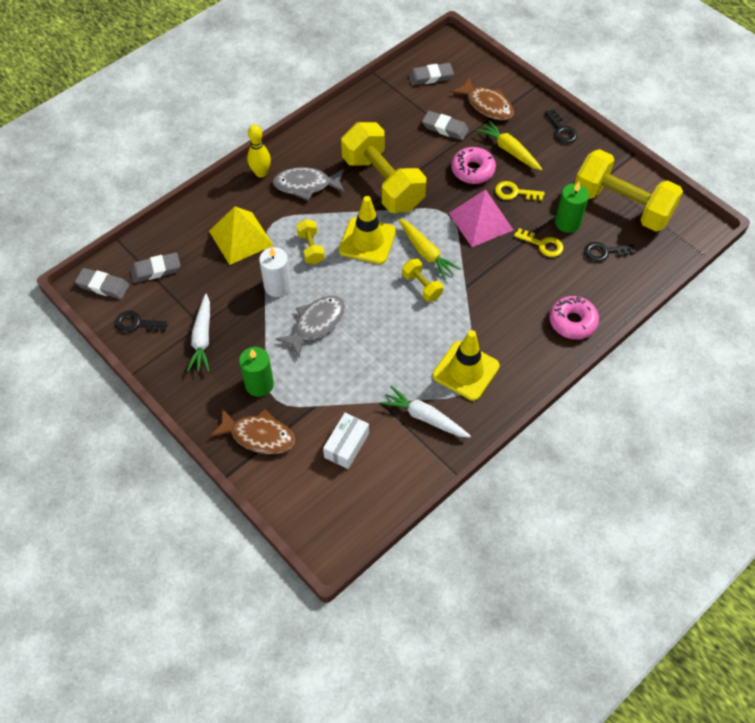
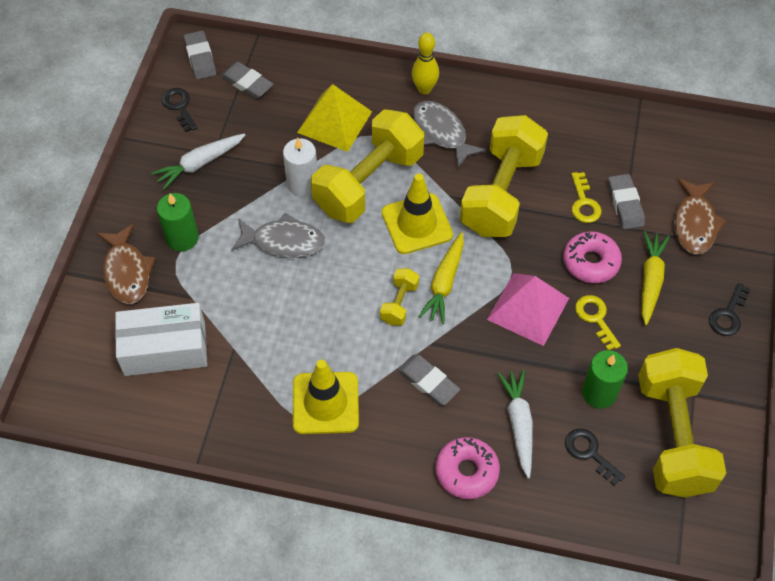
camera: 55 degrees right, 0 degrees up
yellow dumbbell [297,219,325,264] -> yellow dumbbell [311,109,424,223], size x2.29
white box [323,413,369,469] -> white box [115,303,207,376], size x1.61
white carrot [381,386,471,438] -> white carrot moved to [498,370,533,479]
grey eraser [408,63,454,85] -> grey eraser moved to [398,354,460,405]
yellow key [514,228,564,257] -> yellow key moved to [571,172,602,223]

